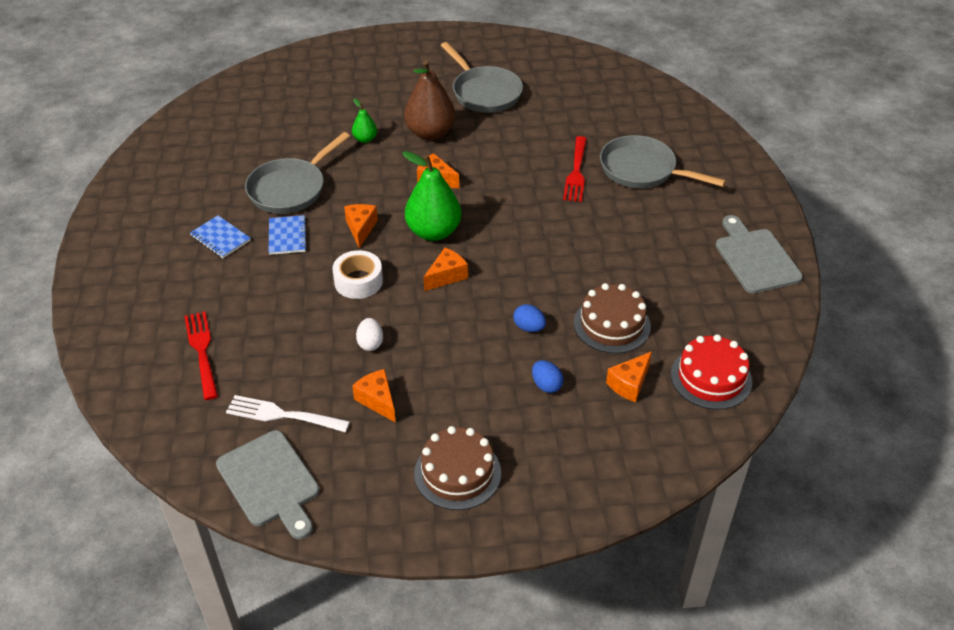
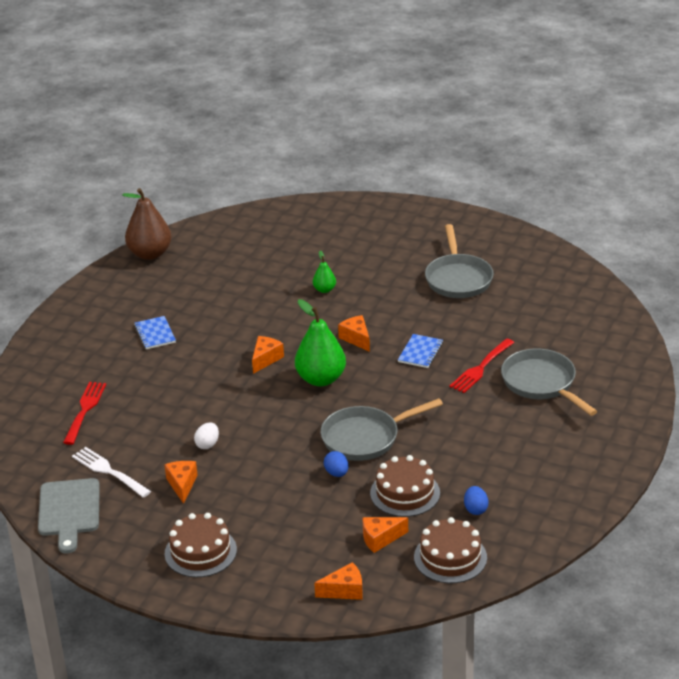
camera: 30 degrees right, 10 degrees down
grey pan [245,132,350,214] -> grey pan moved to [320,398,443,461]
blue notebook [269,215,307,255] -> blue notebook moved to [398,334,443,368]
white tape [332,250,383,299] -> none
brown pear [404,60,455,140] -> brown pear moved to [122,188,171,260]
orange cheese [424,248,468,291] -> orange cheese moved to [314,562,363,600]
blue egg [532,360,564,393] -> blue egg moved to [464,486,489,515]
red cake [671,334,752,410] -> brown cake [414,517,487,583]
grey cutting board [716,215,803,293] -> none

